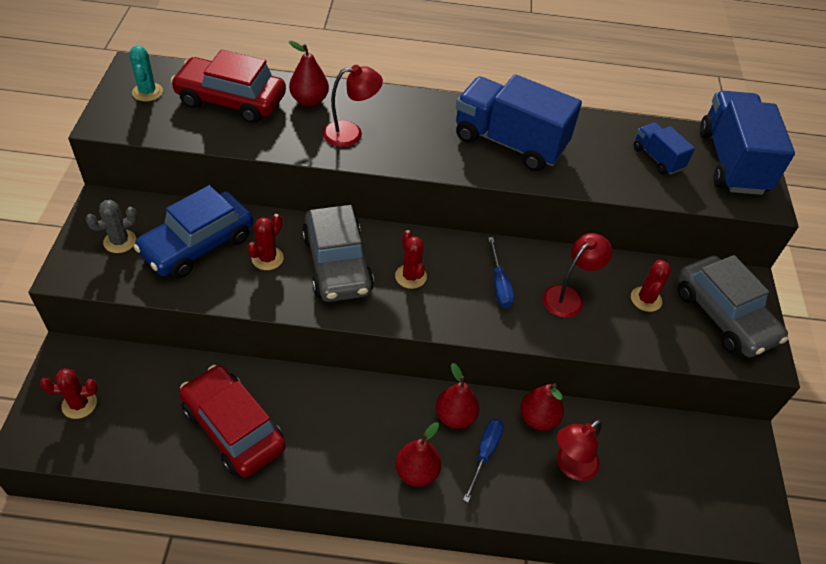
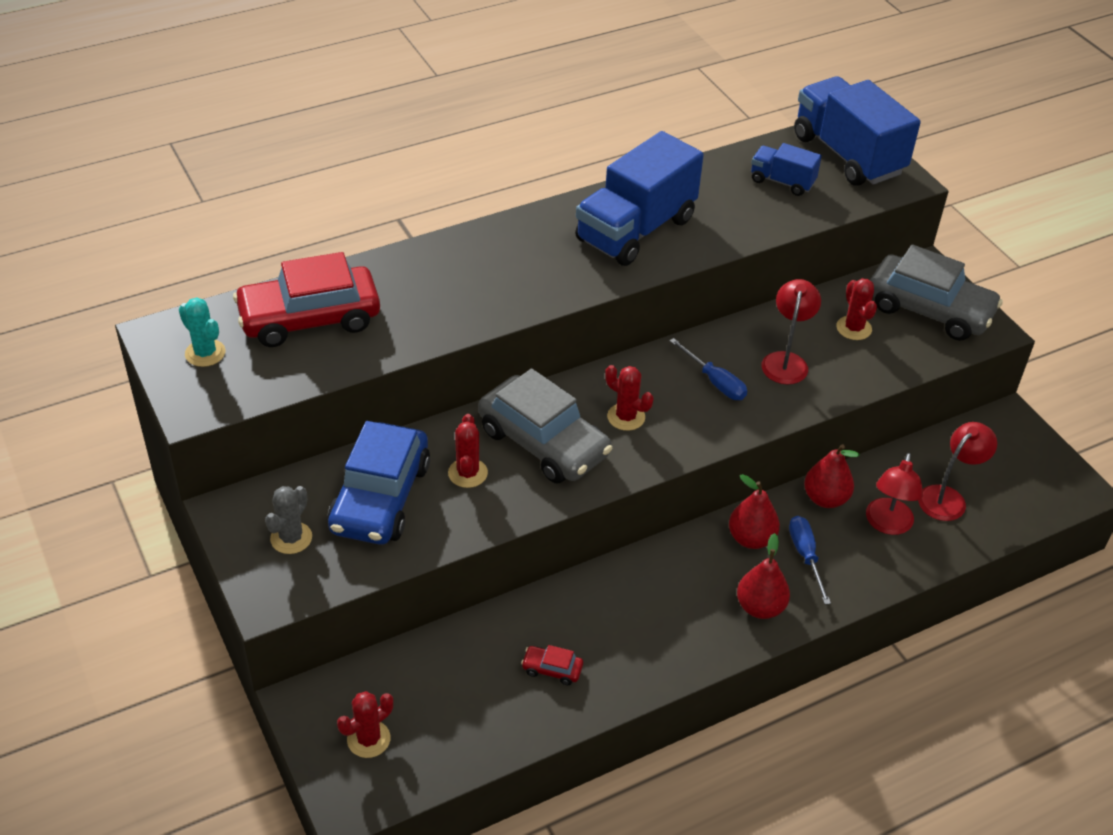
camera: 30 degrees left, 5 degrees down
red car [179,365,286,478] -> red car [521,645,583,685], size x0.40
red pear [289,41,329,106] -> none
red lamp [323,65,383,147] -> red lamp moved to [918,422,997,521]
blue truck [456,74,582,171] -> blue truck turned 45 degrees counterclockwise [575,131,704,266]

